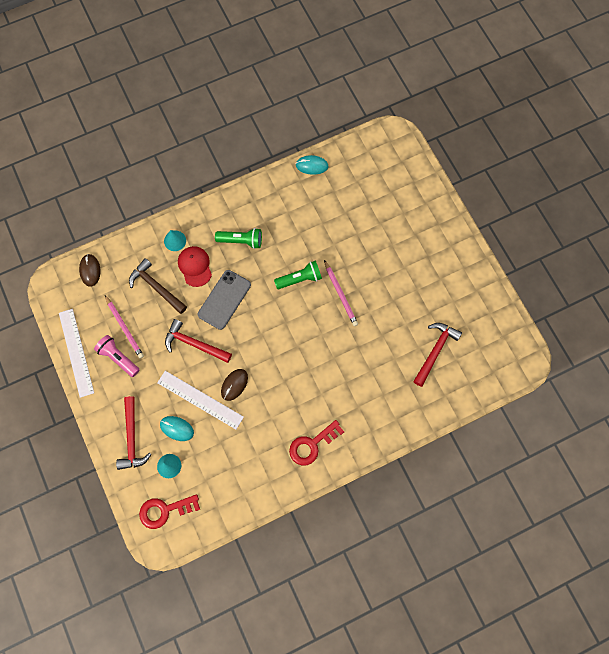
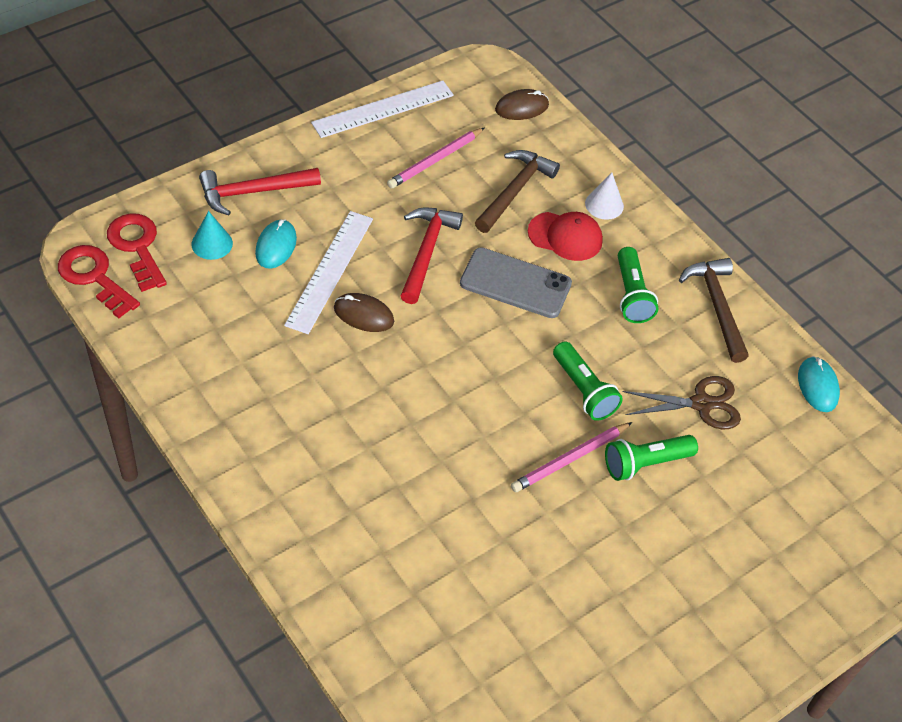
camera: 75 degrees right, 20 degrees down
pink flashlight [94,335,140,377] -> none
turquoise cone [164,230,186,251] -> white cone [585,173,624,220]
red cap [178,246,212,287] -> red cap turned 45 degrees clockwise [528,212,603,261]
red key [289,420,344,465] -> red key moved to [58,245,140,319]
red hammer [413,323,462,387] -> none
none -> green flashlight [605,435,698,481]
none -> brown scissors [622,376,741,429]
none -> brown hammer [679,258,749,363]

